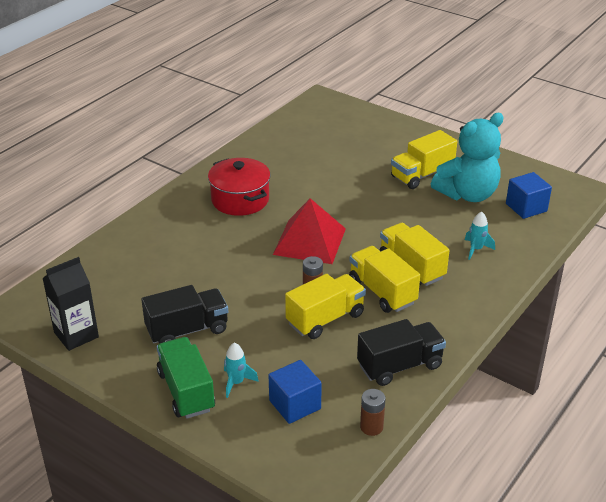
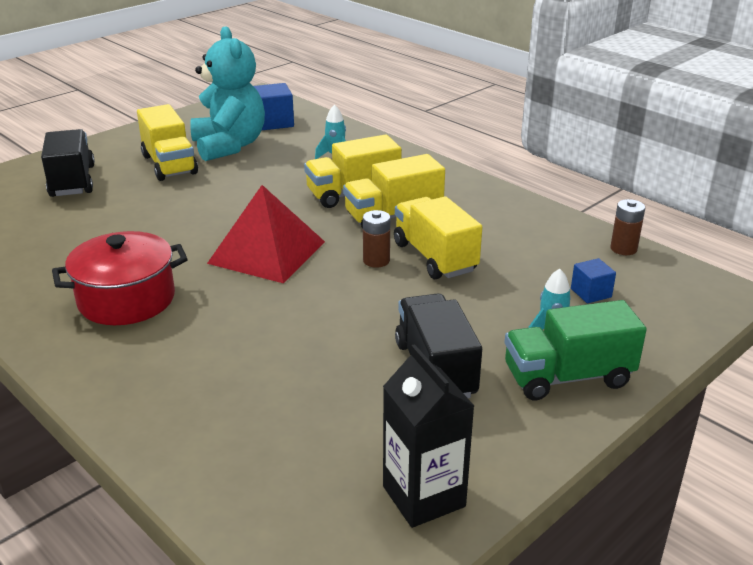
camera: 80 degrees left, 5 degrees down
blue cube [268,360,322,424] -> blue cube [571,258,616,303], size x0.61
black truck [357,319,446,386] -> black truck moved to [41,129,95,197]

